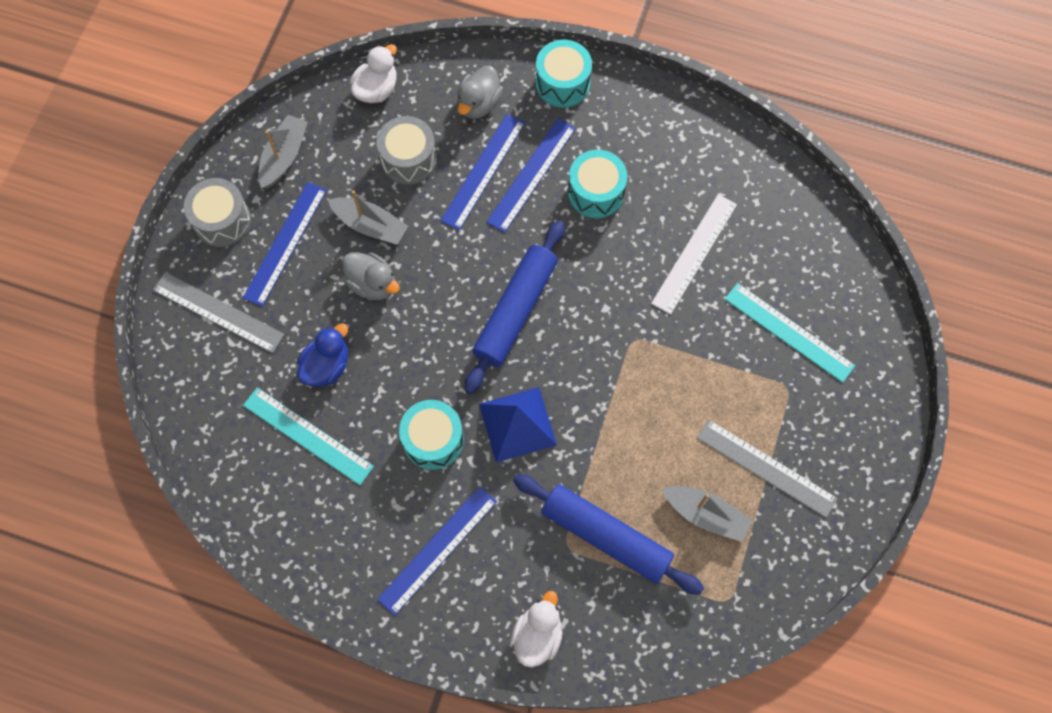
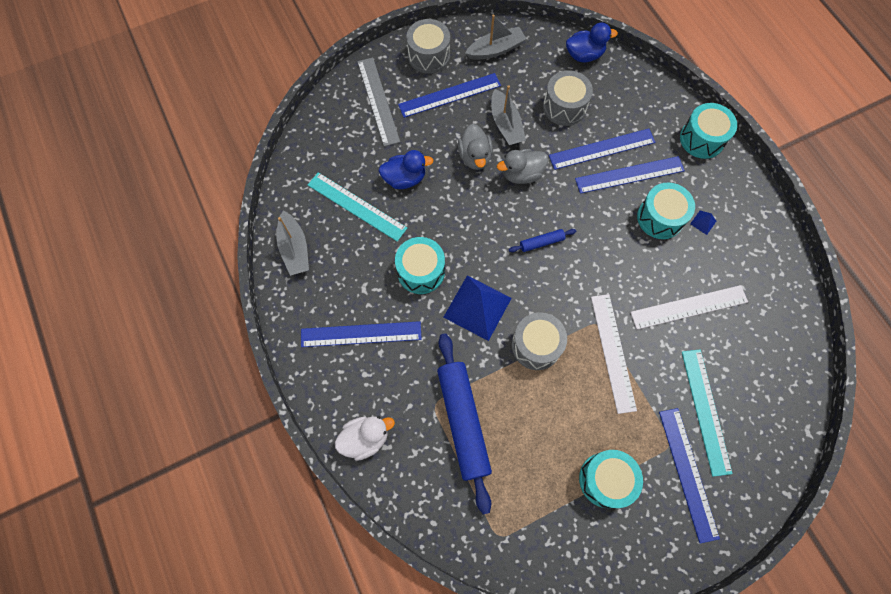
camera: 45 degrees right, 0 degrees up
turquoise ruler [243,387,374,485] -> turquoise ruler turned 45 degrees counterclockwise [308,172,407,241]
white duck [350,44,397,103] -> blue duck [566,23,618,63]
grey duck [457,66,502,119] -> grey duck moved to [497,149,548,184]
blue rolling pin [465,221,564,394] -> blue rolling pin [509,229,576,252], size x0.44
grey boat [662,486,752,542] -> grey boat moved to [276,210,309,276]
grey ruler [697,419,838,518] -> turquoise drum [579,450,643,508]
none -> grey drum [512,312,567,370]
none -> white ruler [591,294,637,414]
none -> blue ruler [659,408,720,544]
none -> blue pyramid [690,210,716,235]

